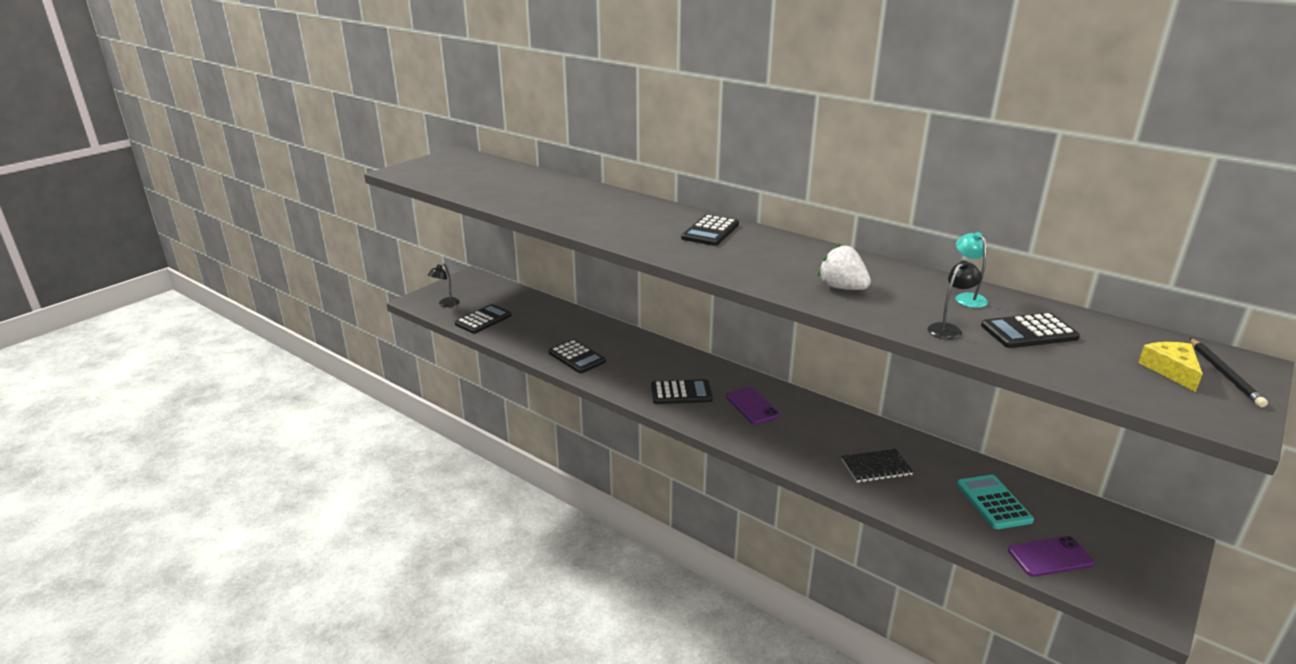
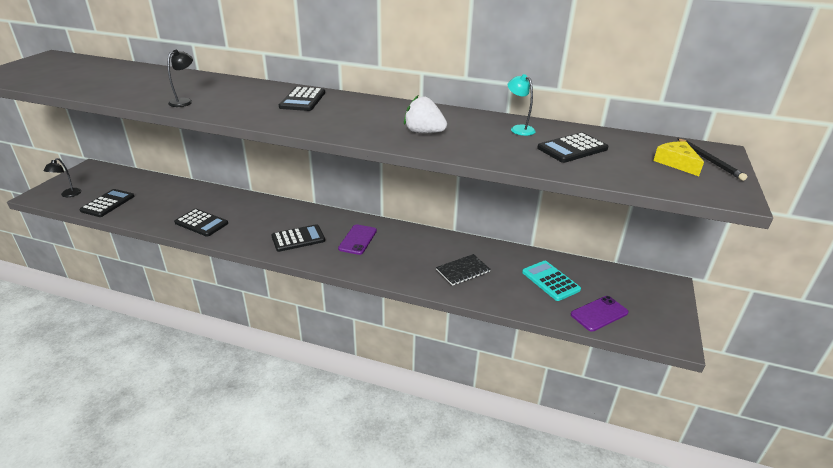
camera: 20 degrees left, 5 degrees up
purple phone [726,387,780,425] -> purple phone turned 60 degrees clockwise [338,224,377,255]
black lamp [927,260,982,340] -> black lamp moved to [168,50,193,107]

